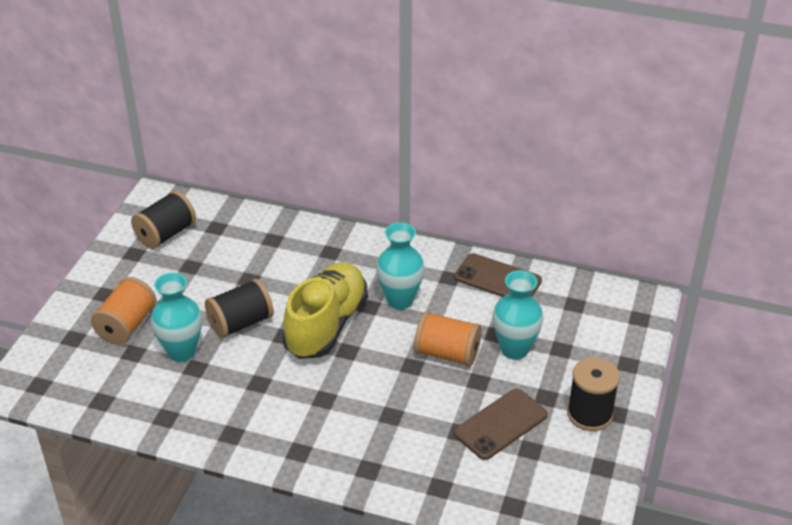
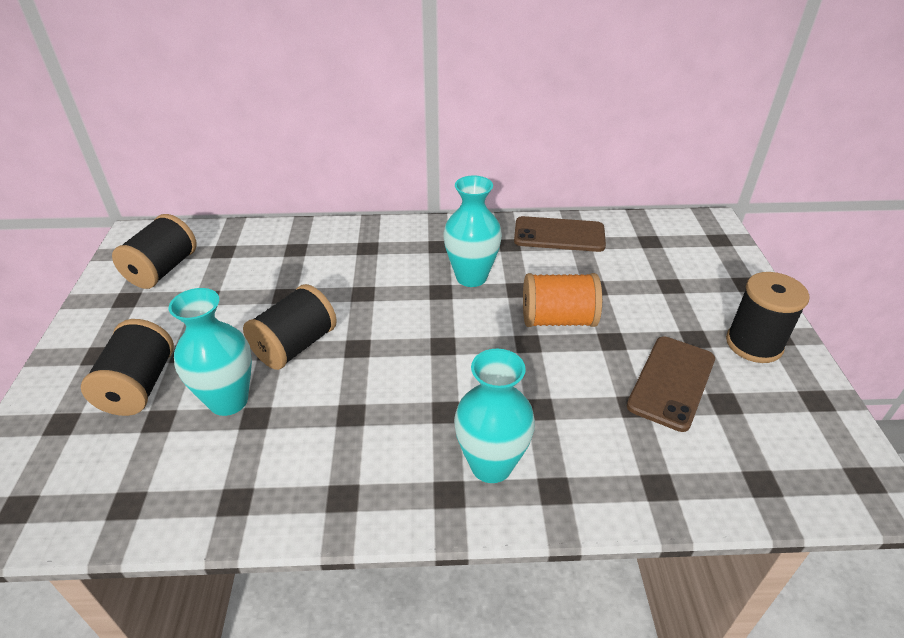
camera: 20 degrees left, 0 degrees up
orange spool [91,277,156,345] -> black spool [81,319,174,416]
yellow shoe [283,262,368,359] -> none
turquoise vase [493,270,543,360] -> turquoise vase moved to [454,349,535,483]

